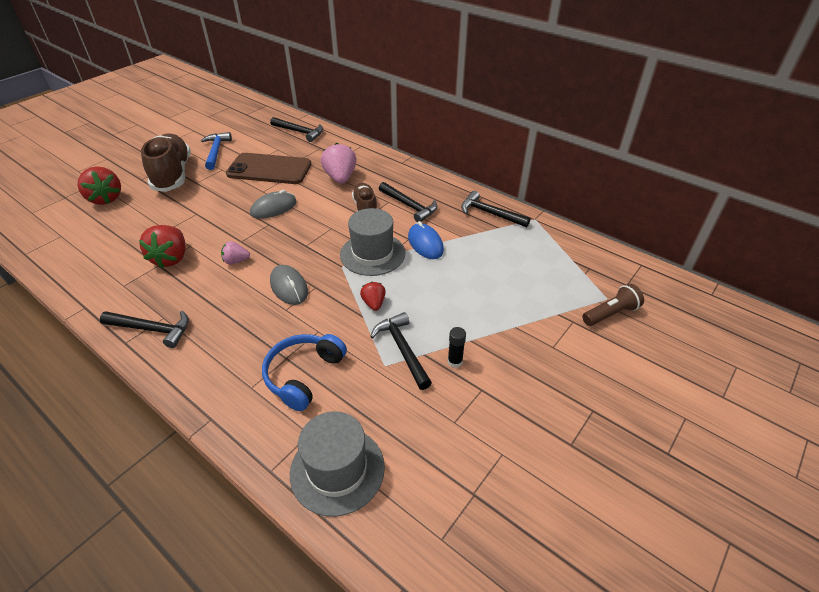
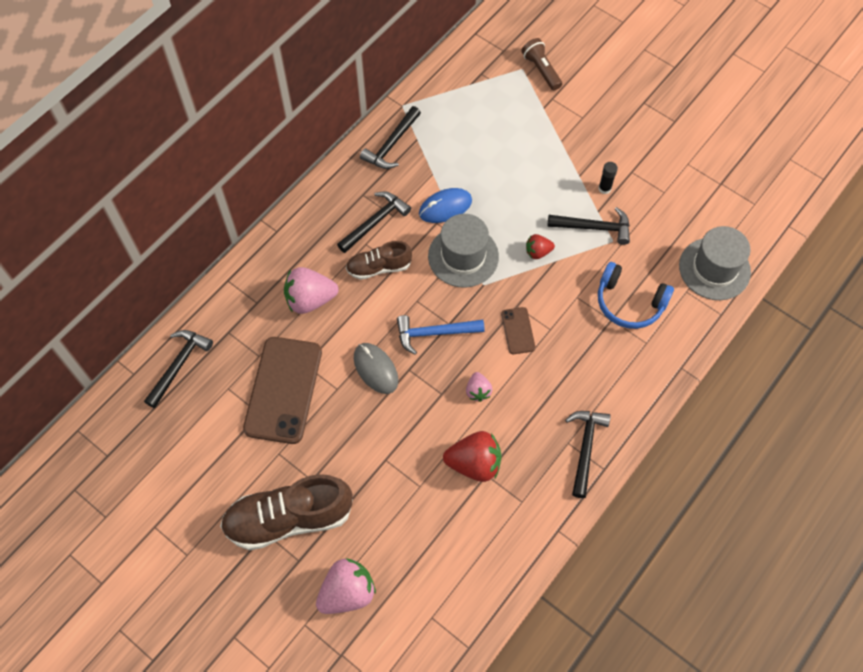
camera: 90 degrees left, 20 degrees up
red strawberry [78,166,121,205] -> pink strawberry [316,558,376,614]
blue hammer [201,132,232,170] -> blue hammer moved to [397,315,485,355]
grey mouse [270,265,308,305] -> brown phone [501,307,535,354]
black hammer [370,312,432,390] -> black hammer turned 150 degrees counterclockwise [547,207,630,245]

